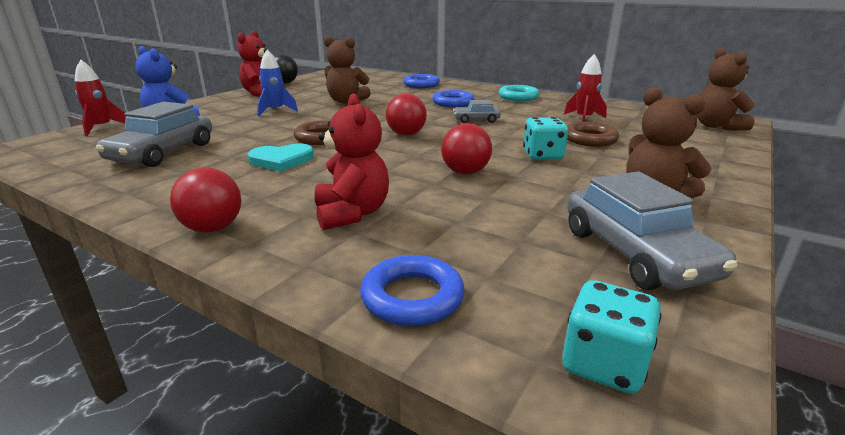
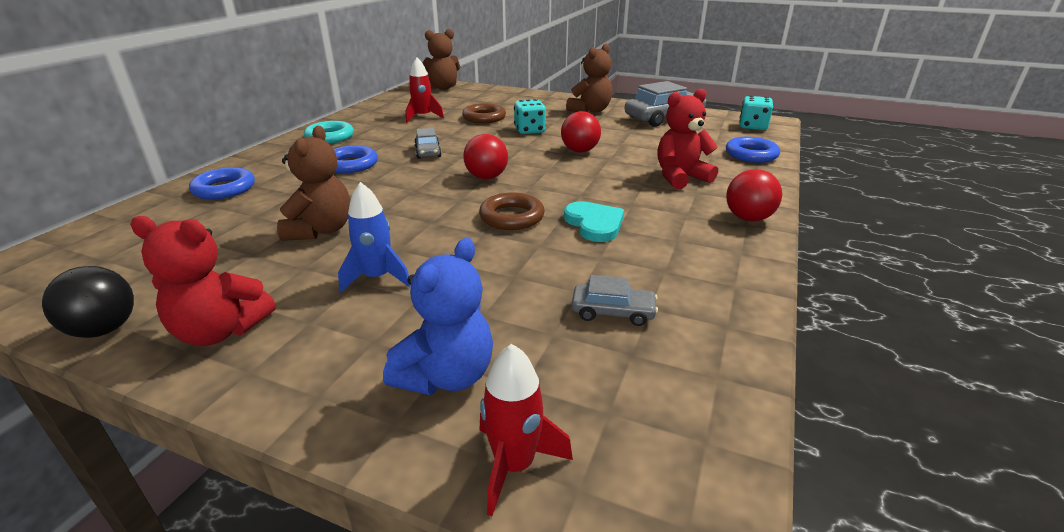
camera: 100 degrees left, 5 degrees up
grey car [96,102,212,167] -> grey car [572,275,658,326], size x0.52

